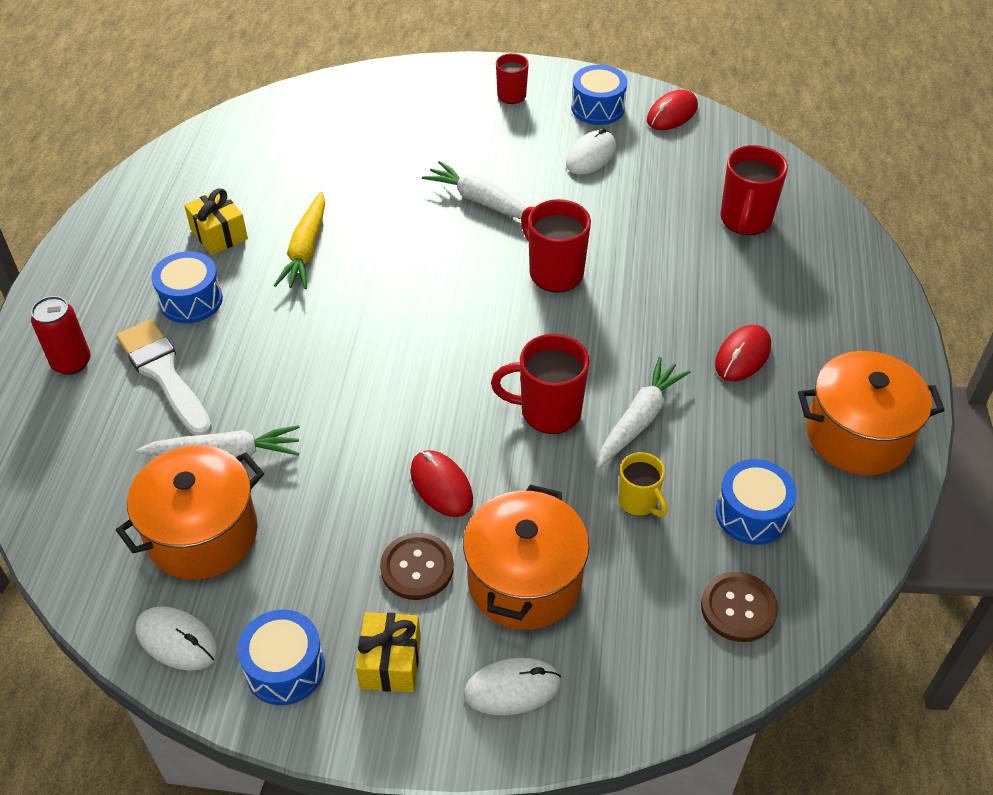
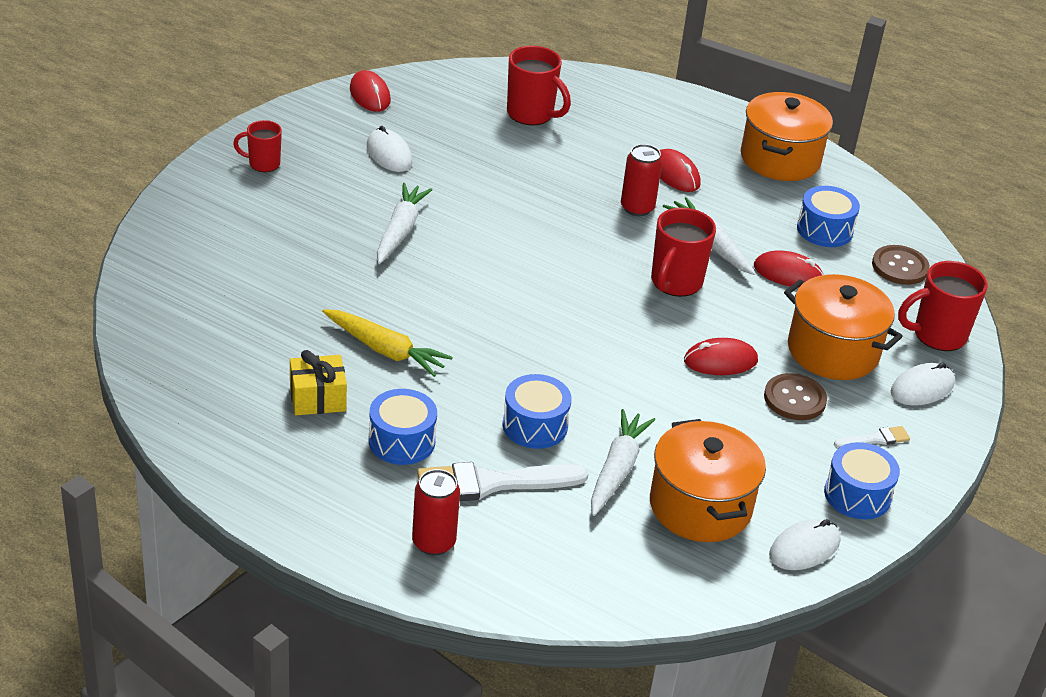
camera: 70 degrees left, 10 degrees down
yellow gift [356,612,421,692] -> white brush [834,426,910,448]
white carrot [422,161,528,219] -> white carrot turned 135 degrees clockwise [377,183,432,264]
white mouse [464,658,561,715] -> white mouse turned 45 degrees clockwise [891,363,955,406]
red mug [521,199,591,292] -> red mug moved to [898,261,988,351]
blue drum [571,65,627,125] -> blue drum moved to [503,374,572,449]
yellow mug [618,452,668,517] -> red mouse [754,250,823,288]
none -> red can [621,144,662,216]

